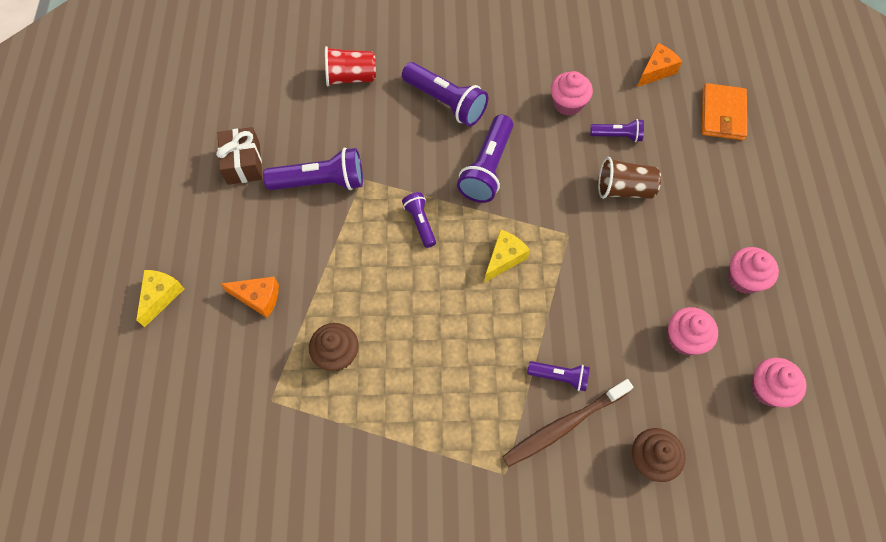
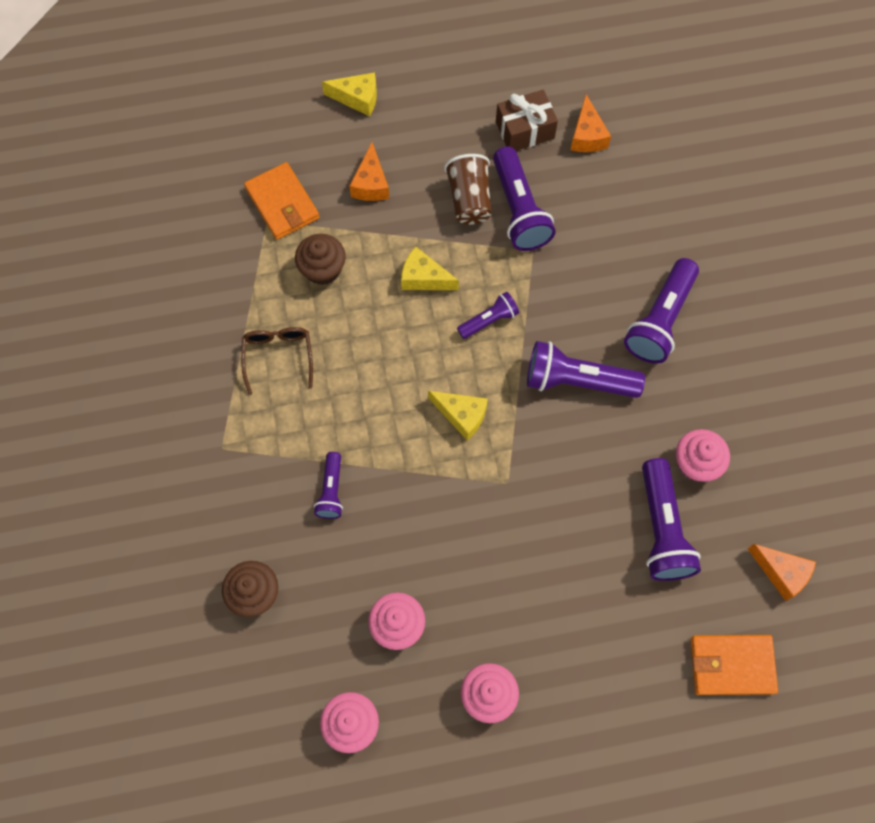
camera: 80 degrees right, 5 degrees up
red cup [325,46,376,86] -> none
brown toothbrush [502,379,633,467] -> none
purple flashlight [590,119,644,142] -> purple flashlight [642,458,701,581], size x1.79
brown cup [598,157,661,199] -> brown cup moved to [444,154,492,225]
none -> brown glasses [241,327,313,395]
none -> orange wallet [244,162,319,240]
none -> yellow cheese [401,247,459,290]
none -> orange cheese [571,95,611,152]

